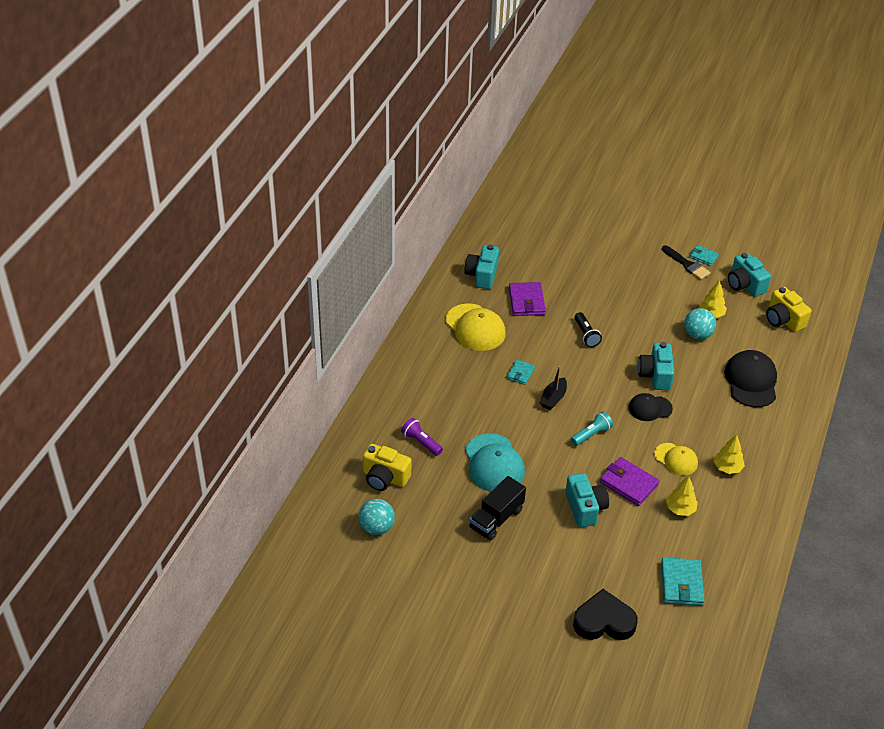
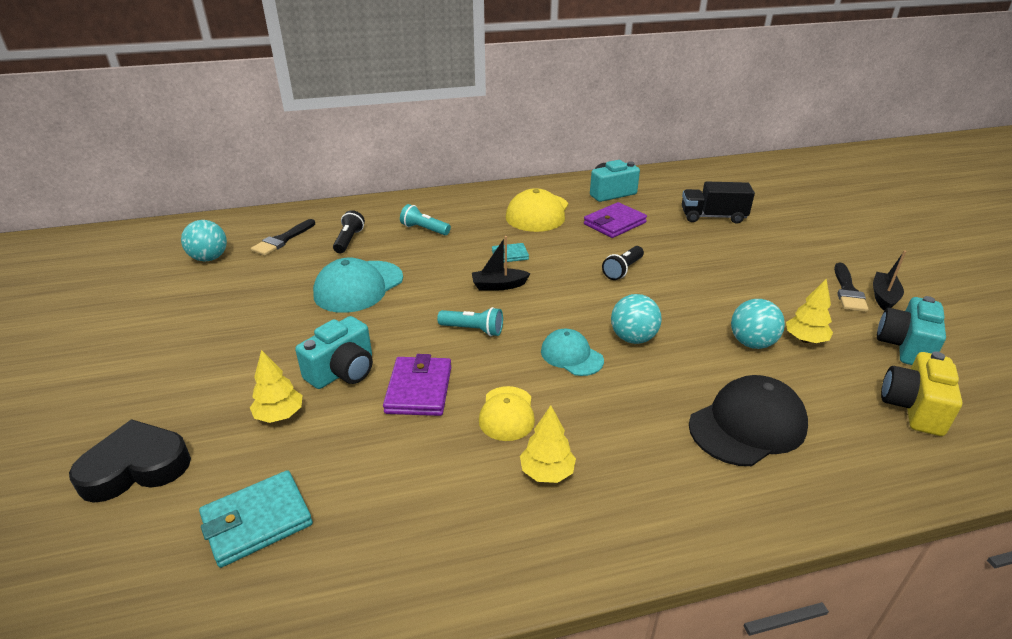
camera: 55 degrees right, 10 degrees down
yellow camera [363,444,411,491] -> black brush [251,219,315,256]
purple flashlight [401,418,443,456] -> black flashlight [333,210,365,253]
black truck [469,476,526,541] -> black truck moved to [682,181,755,224]
black heart [573,589,638,640] -> black heart turned 75 degrees counterclockwise [69,419,191,503]
black cap [629,393,673,421] -> turquoise cap [541,329,604,376]
turquoise camera [638,342,674,390] -> turquoise ball [611,294,662,344]
yellow tree [666,476,698,516] -> yellow tree moved to [250,350,302,423]
turquoise wallet [690,245,719,266] -> black boat [873,250,906,311]
none -> turquoise flashlight [400,204,451,235]

